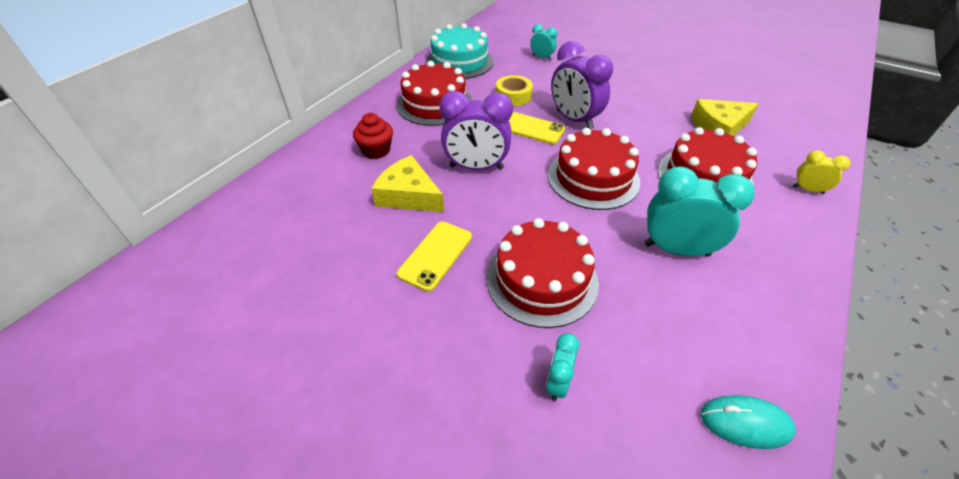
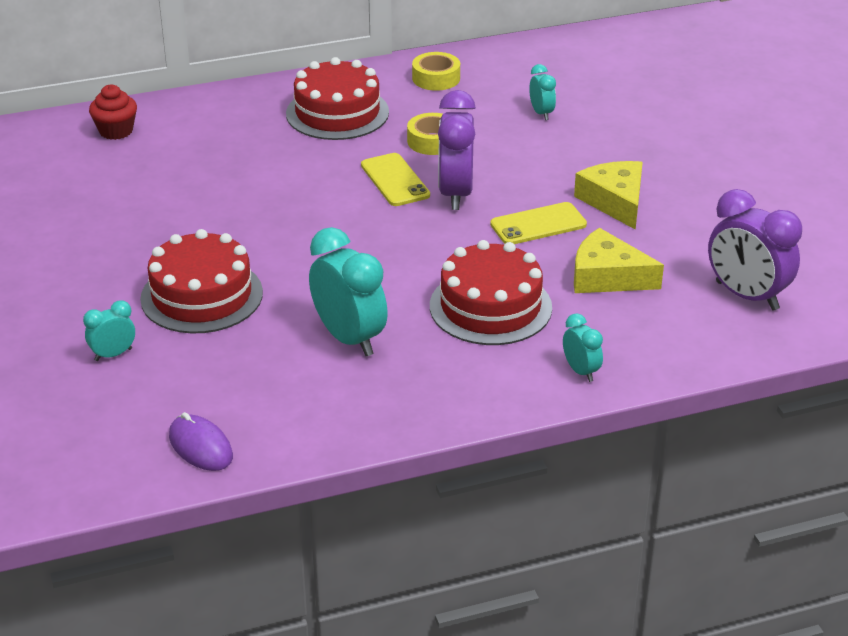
camera: 40 degrees right, 10 degrees down
red cupcake [353,113,393,159] -> red cupcake moved to [89,85,137,140]
yellow cheese [371,155,444,212] -> yellow cheese moved to [574,161,643,230]
yellow phone [397,221,472,292] -> yellow phone moved to [490,202,587,244]
turquoise cake [426,23,494,79] -> yellow tape [412,52,460,91]
purple clock [439,91,513,170] -> purple clock moved to [708,189,802,311]
red cake [548,128,640,210] -> none
turquoise mouse [701,395,796,449] -> purple mouse [169,412,233,471]
yellow clock [793,151,850,194] -> turquoise clock [563,313,603,382]

